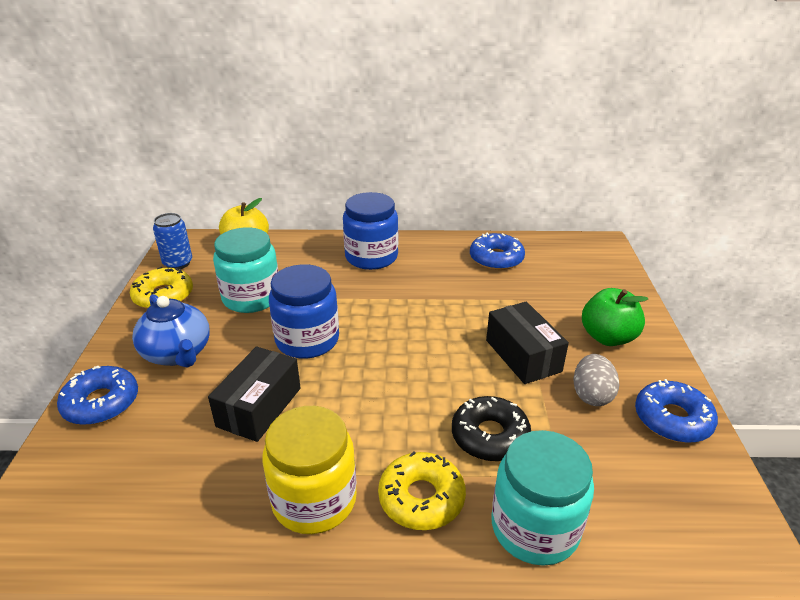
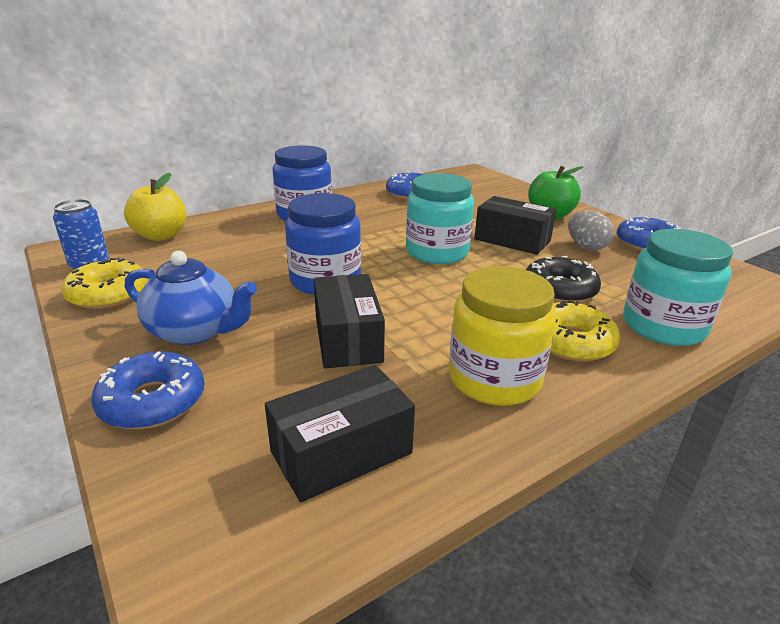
camera: 35 degrees left, 5 degrees down
turquoise jar [213,227,279,313] -> turquoise jar moved to [406,173,474,264]
none -> black box [265,365,415,502]

